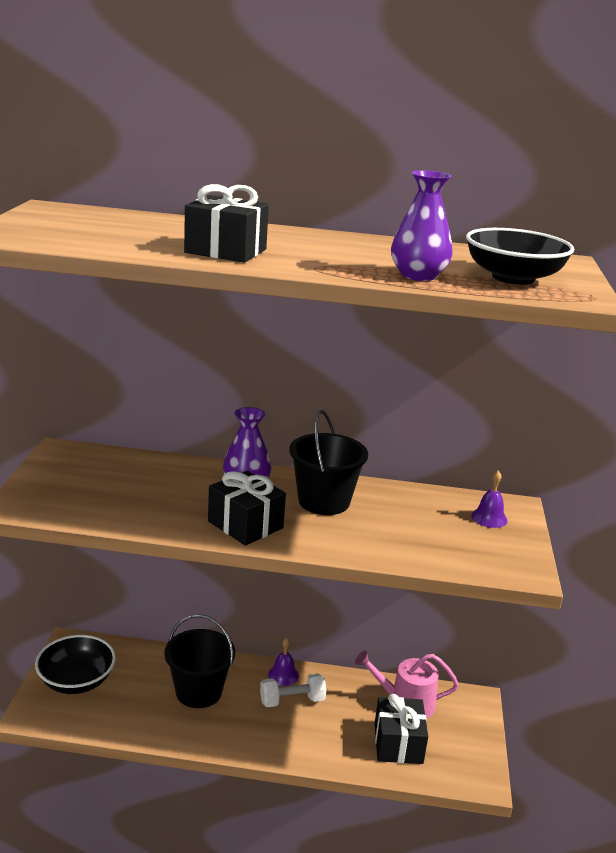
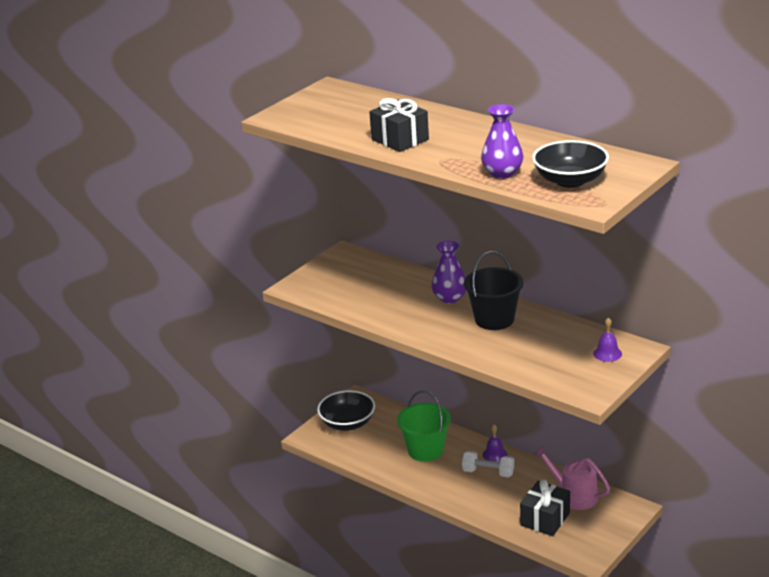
camera: 35 degrees right, 5 degrees up
black bucket [164,614,235,708] -> green bucket [397,390,451,462]
black gift [208,471,286,546] -> none

